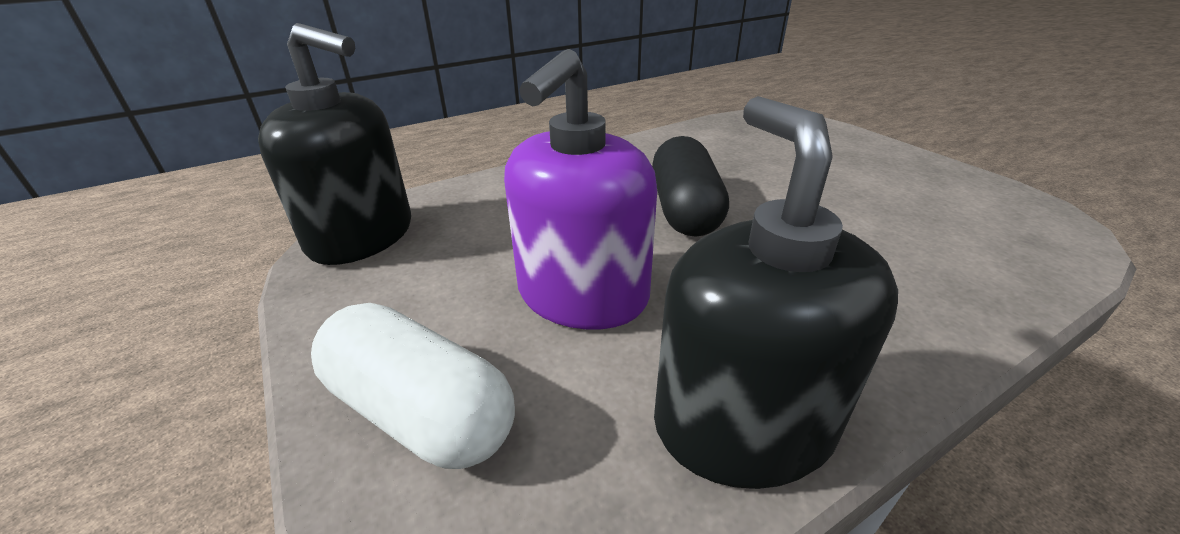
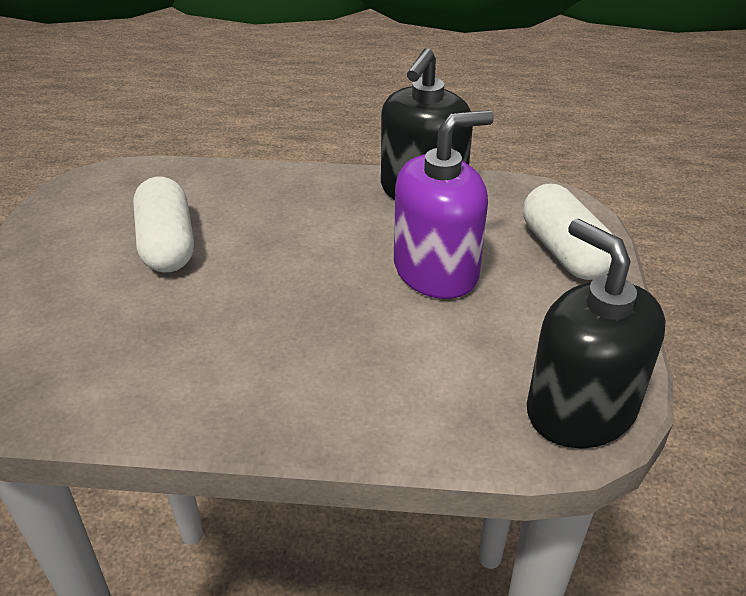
camera: 145 degrees left, 5 degrees up
black capsule [652,136,729,237] -> none
none -> white capsule [133,177,194,273]

